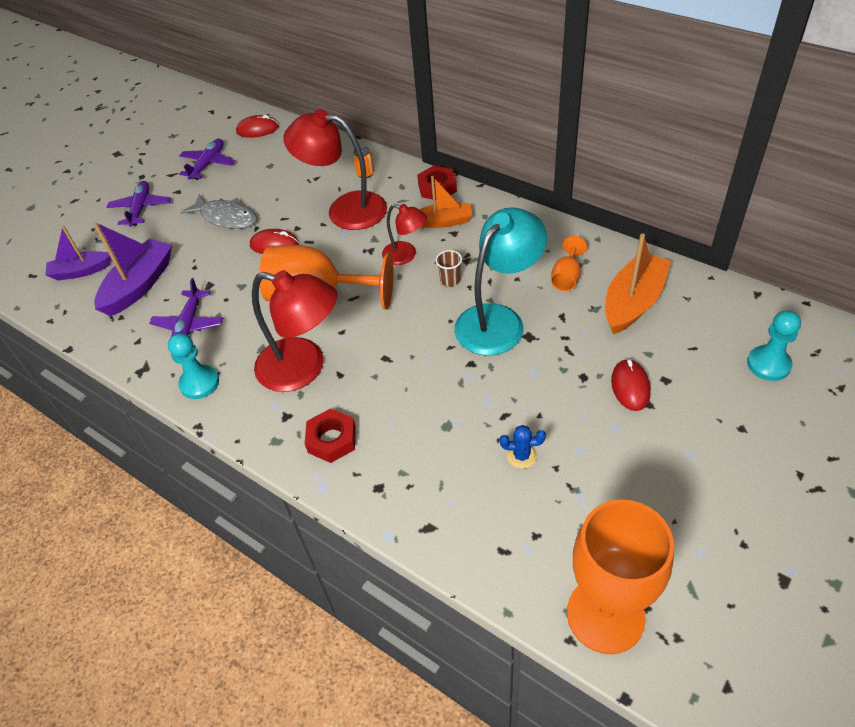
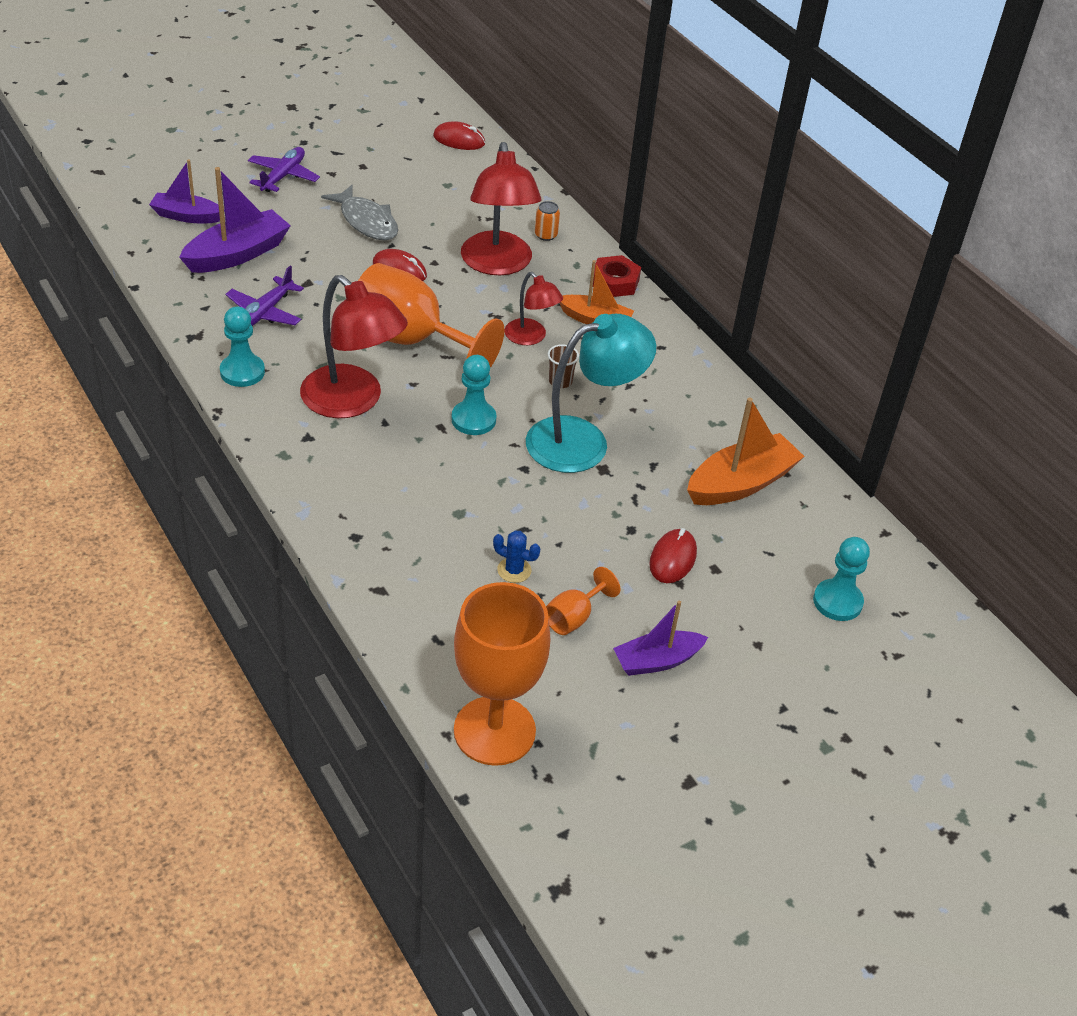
camera: 15 degrees right, 5 degrees down
purple plane [179,139,235,180] -> none
red lamp [284,109,387,230] -> red lamp turned 135 degrees counterclockwise [461,142,541,275]
red nut [305,408,356,463] -> none
orange goblet [551,236,587,291] -> orange goblet moved to [546,567,620,635]
none -> turquoise pawn [451,355,497,435]
none -> purple boat [613,601,708,676]

